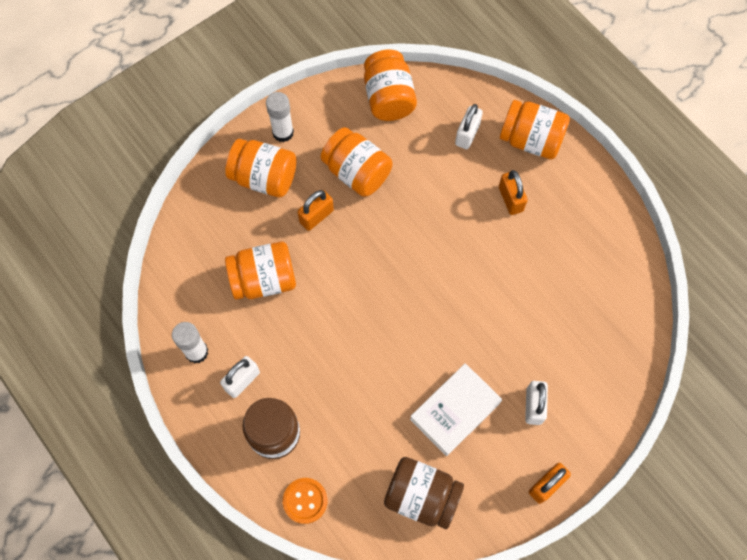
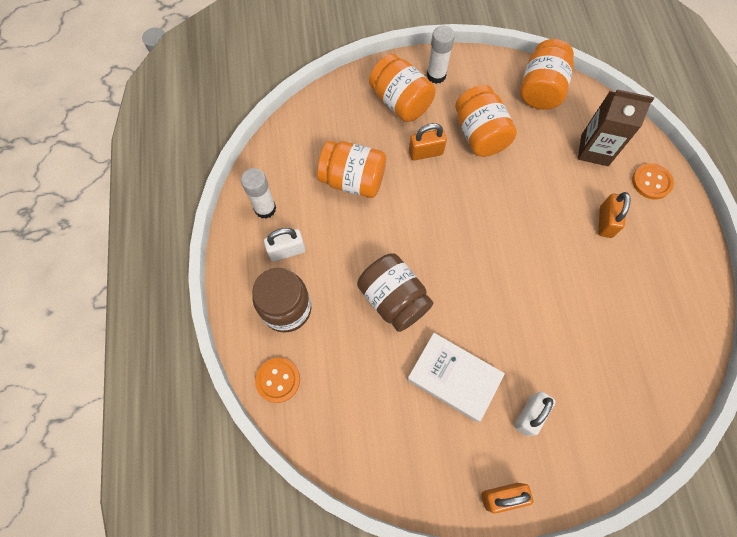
camera: 30 degrees right, 0 degrees up
brown jar [384,457,464,529] -> brown jar moved to [357,253,433,332]
white book [410,363,502,456] -> white book turned 45 degrees clockwise [407,333,505,422]
white padlock [455,104,483,149] -> brown carton [578,89,654,166]
orange jar [500,100,570,159] -> orange button [632,163,674,199]

